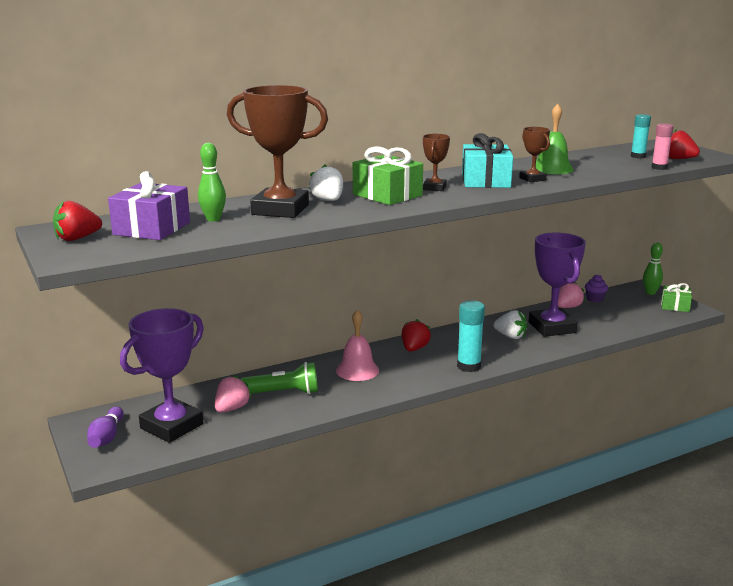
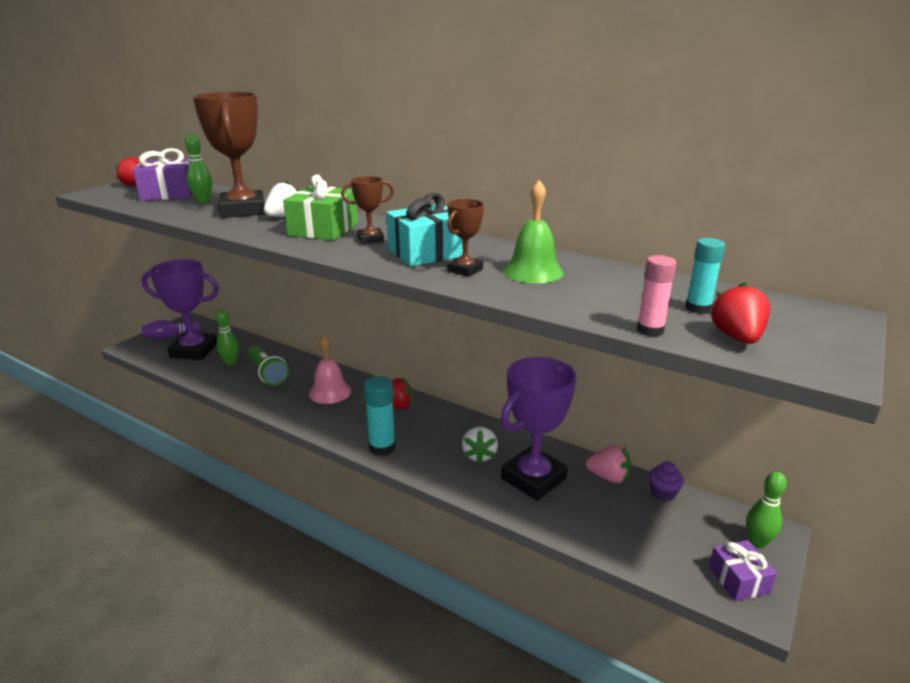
camera: 60 degrees right, 5 degrees up
pink strawberry [215,375,252,413] -> green bowling pin [215,309,239,365]
green gift [661,283,692,312] -> purple gift [709,540,777,601]

